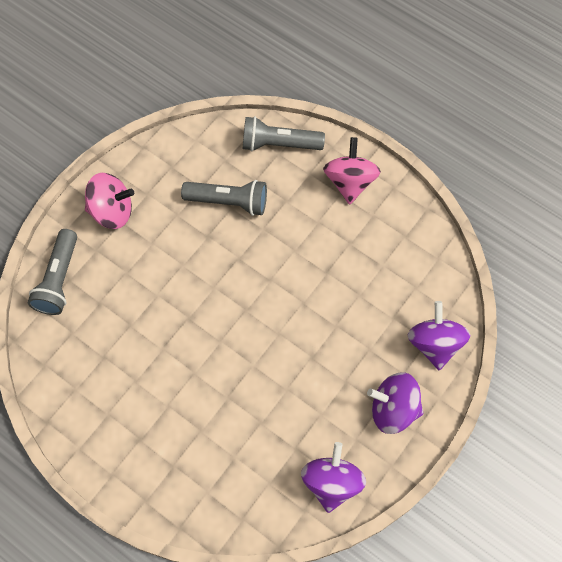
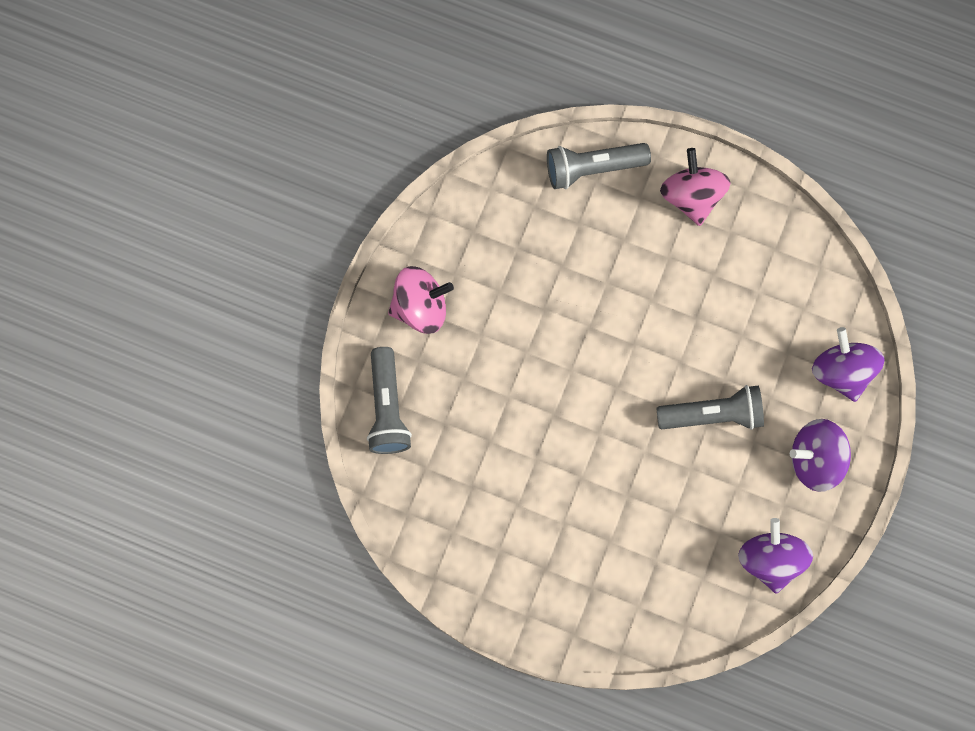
camera: 15 degrees left, 10 degrees up
grey flashlight [181,180,267,216] -> grey flashlight moved to [656,385,764,430]

